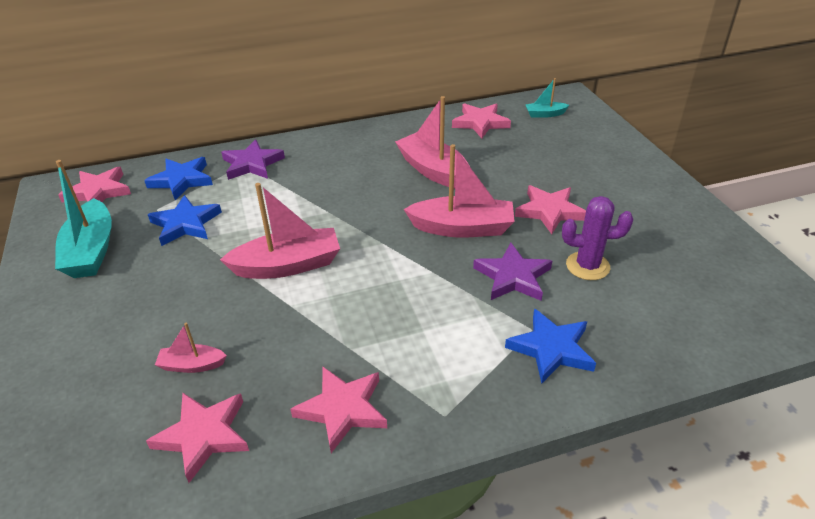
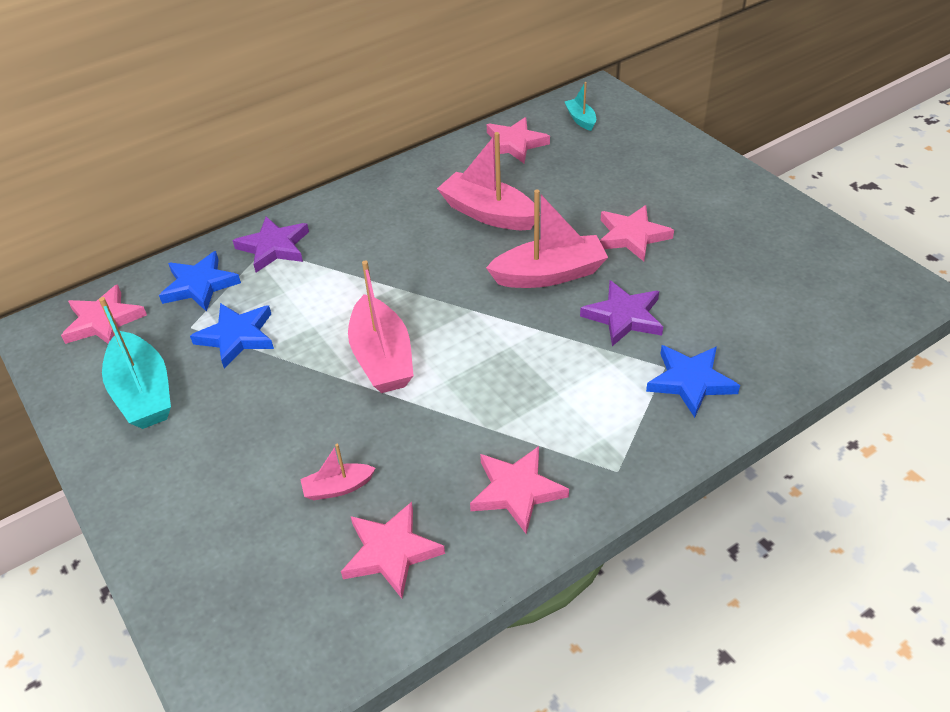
camera: 15 degrees left, 5 degrees up
pink boat [220,183,340,279] -> pink boat turned 105 degrees clockwise [348,261,414,393]
turquoise boat [526,78,569,118] -> turquoise boat turned 90 degrees clockwise [565,82,596,131]
purple cactus [562,196,633,280] -> none

